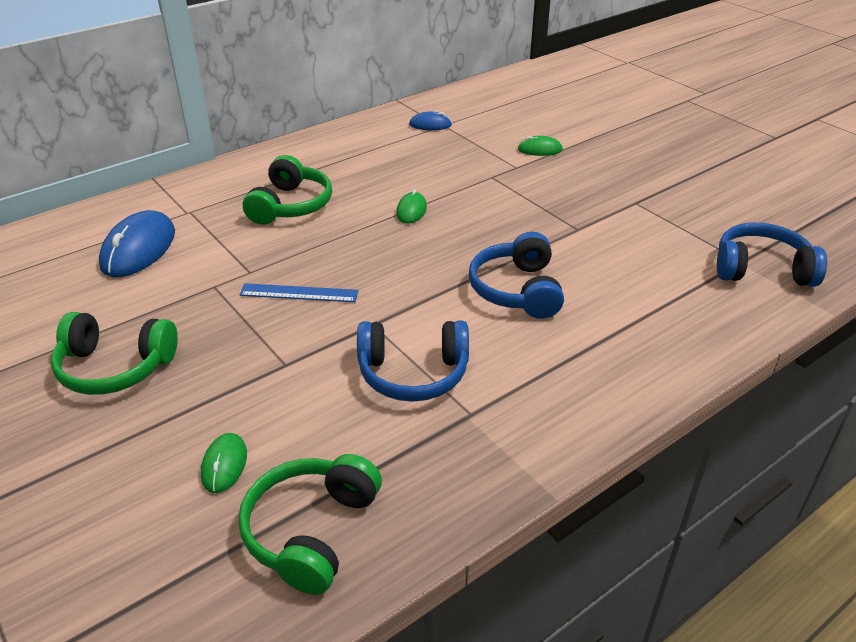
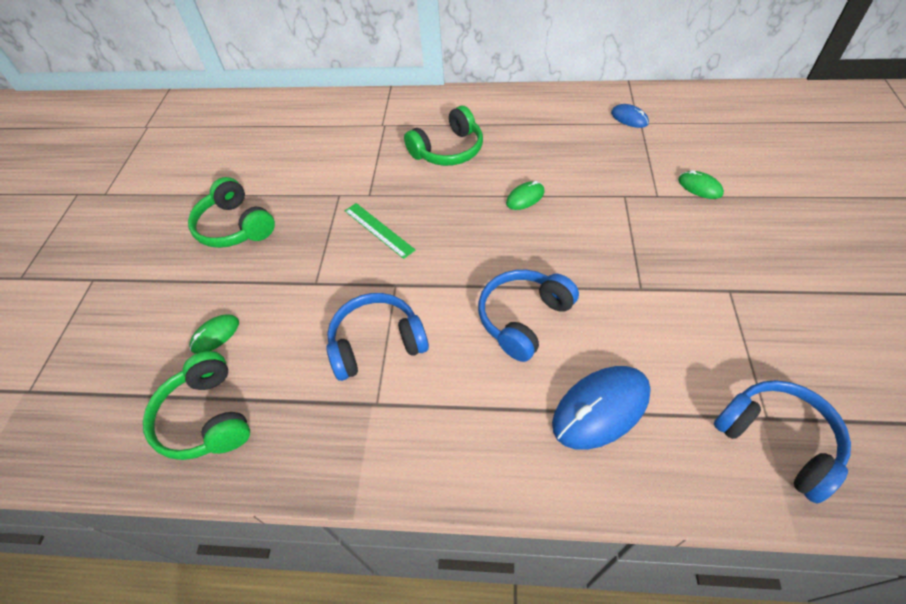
camera: 45 degrees right, 15 degrees up
blue mouse [99,210,175,277] -> blue mouse moved to [552,366,651,450]
green headphones [238,454,382,595] -> green headphones turned 90 degrees counterclockwise [143,351,250,460]
blue ruler [239,283,359,302] -> green ruler [345,203,415,259]
blue headphones [357,321,469,402] -> blue headphones turned 120 degrees clockwise [326,293,429,381]

